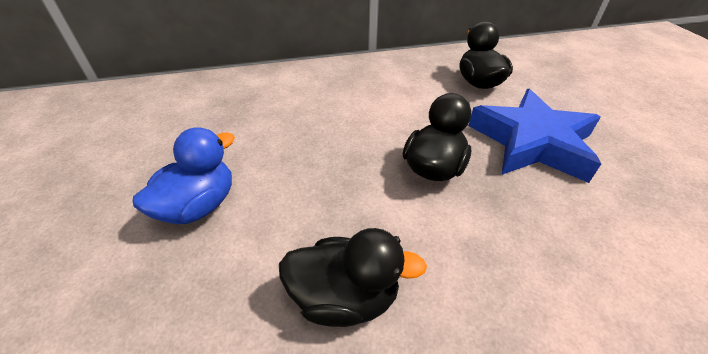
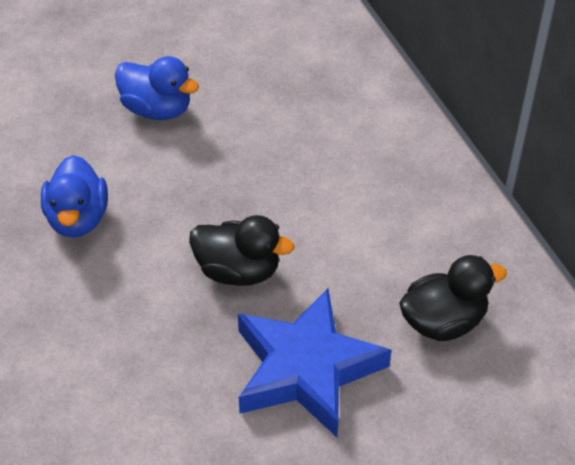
camera: 80 degrees right, 5 degrees up
black duck [279,228,427,327] -> blue duck [41,155,108,238]

